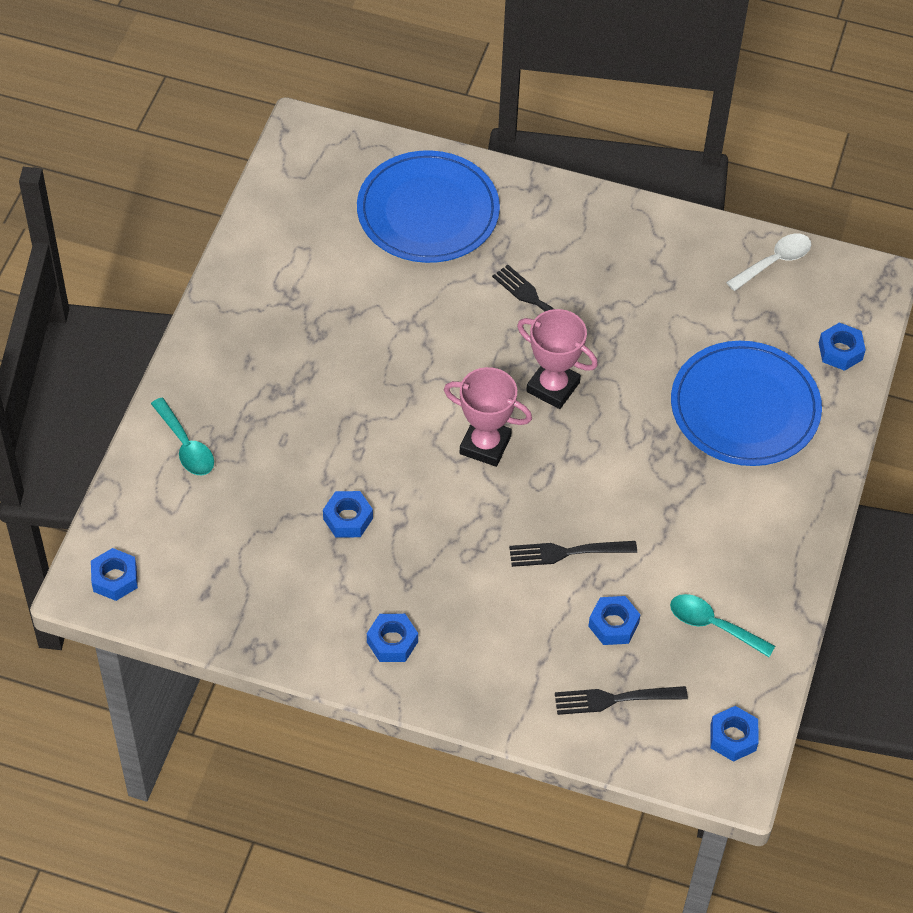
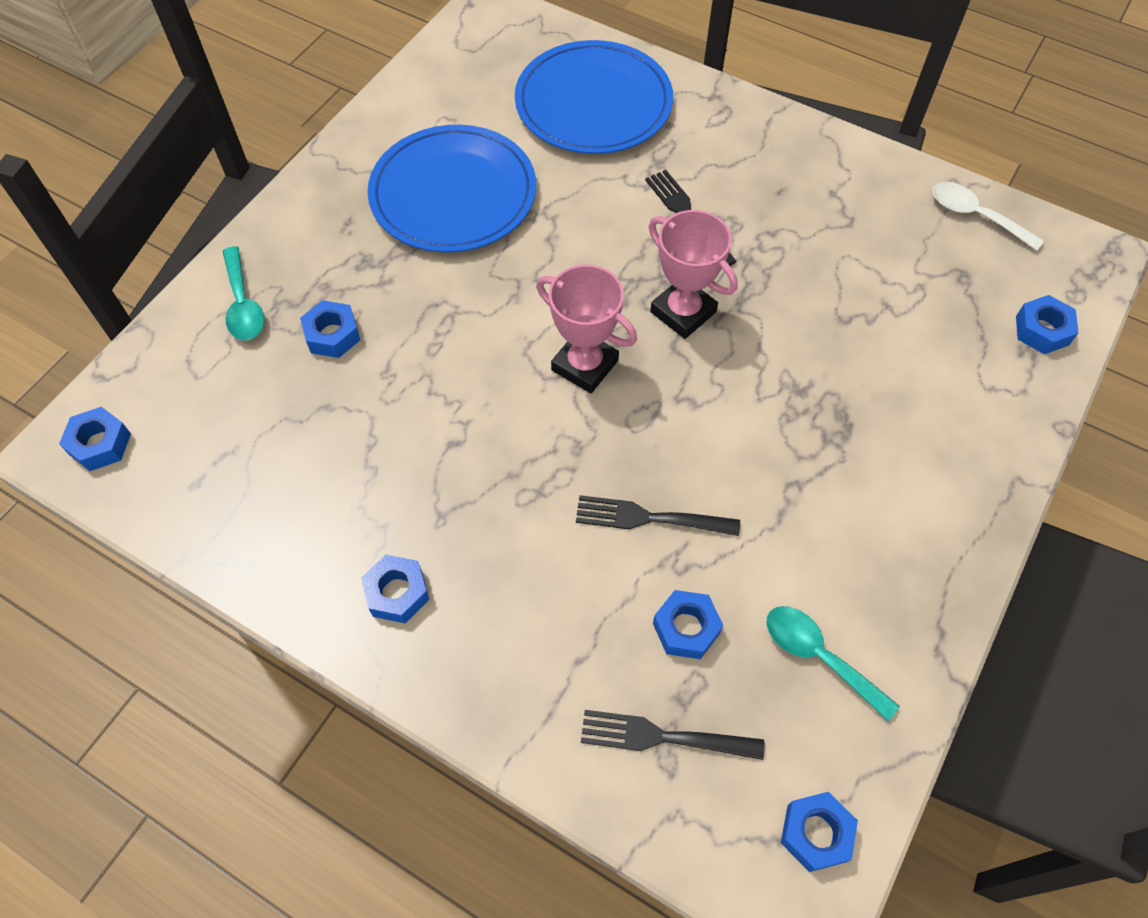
camera: 15 degrees right, 5 degrees up
blue nut [323,491,373,538] -> blue nut moved to [300,300,360,358]
blue plate [671,341,822,466] -> blue plate moved to [368,125,536,253]
white spoon [726,234,811,291] -> white spoon turned 120 degrees counterclockwise [932,182,1044,251]

